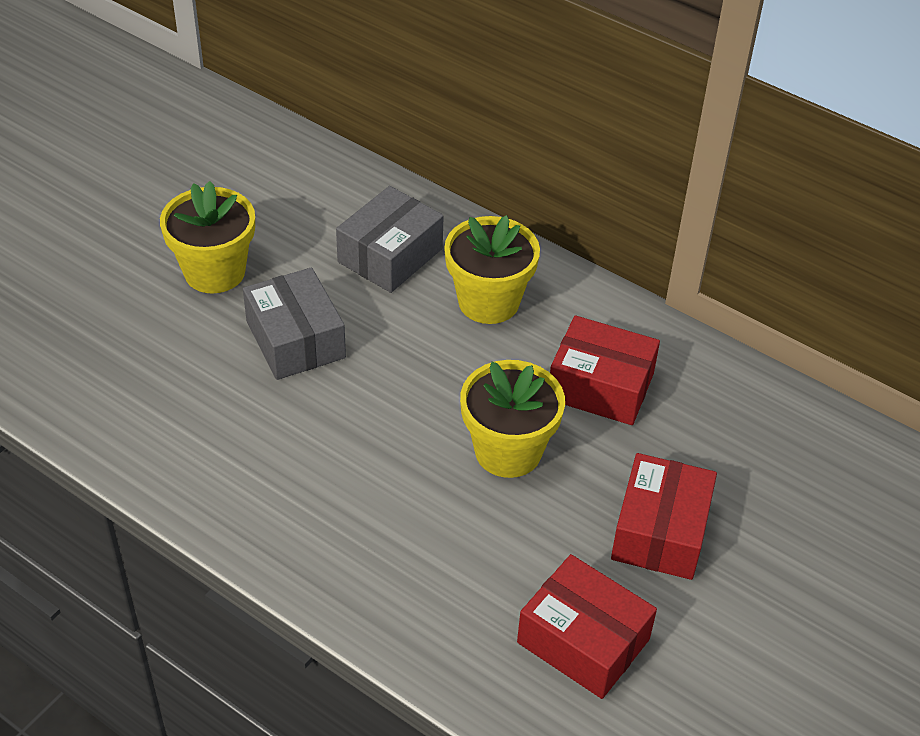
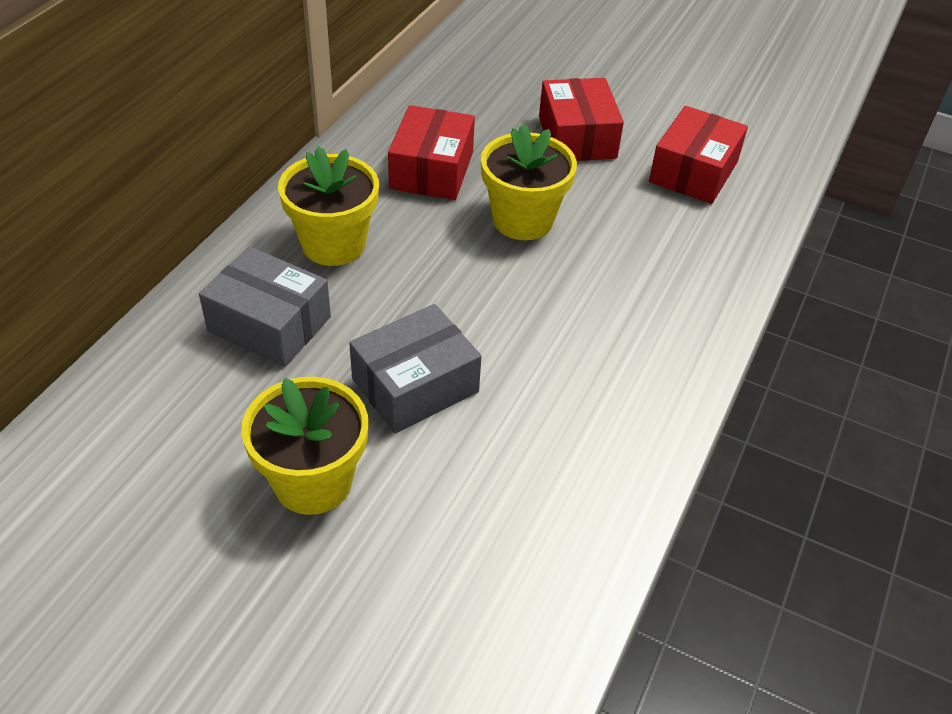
camera: 100 degrees left, 0 degrees up
red box [611,453,717,580] -> red box turned 75 degrees clockwise [539,78,624,161]

